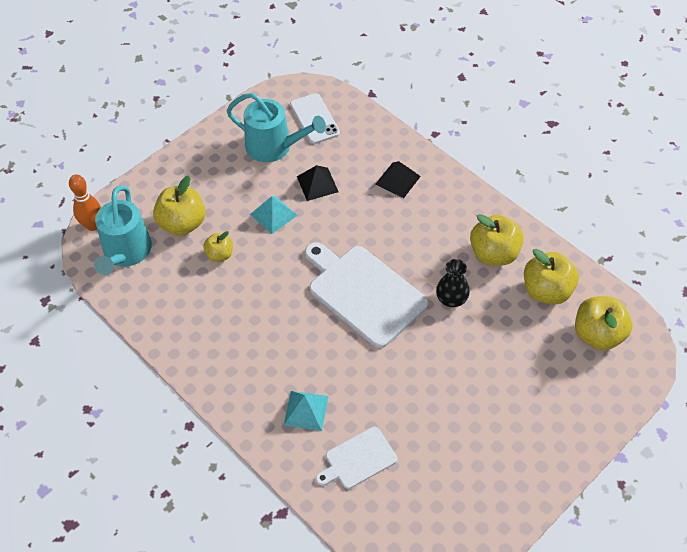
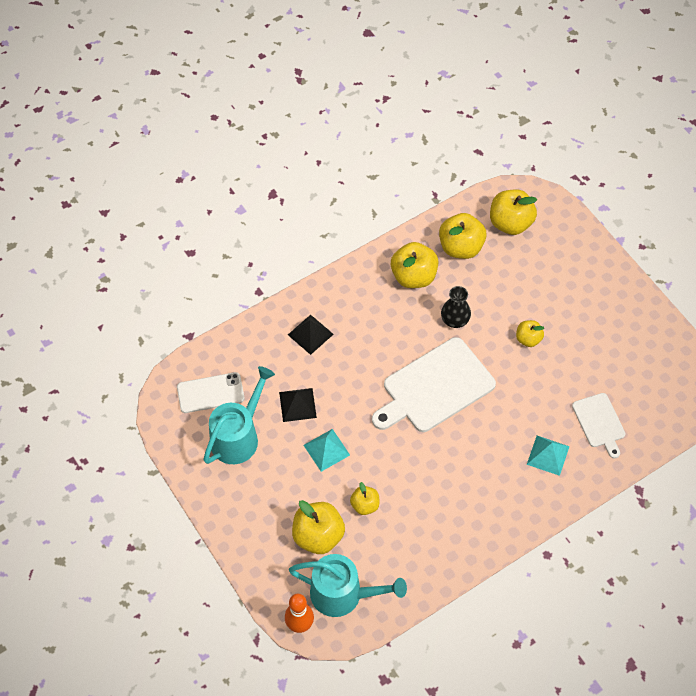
camera: 80 degrees left, 5 degrees up
none -> yellow apple [516,320,544,347]

